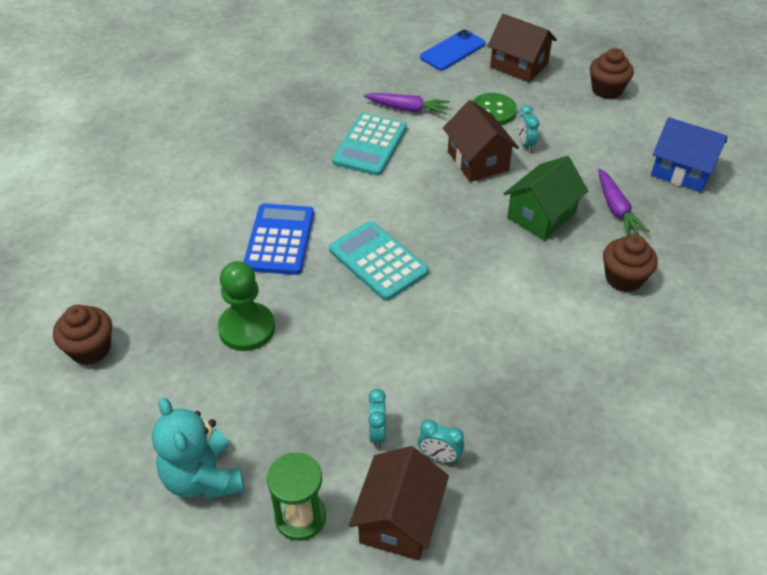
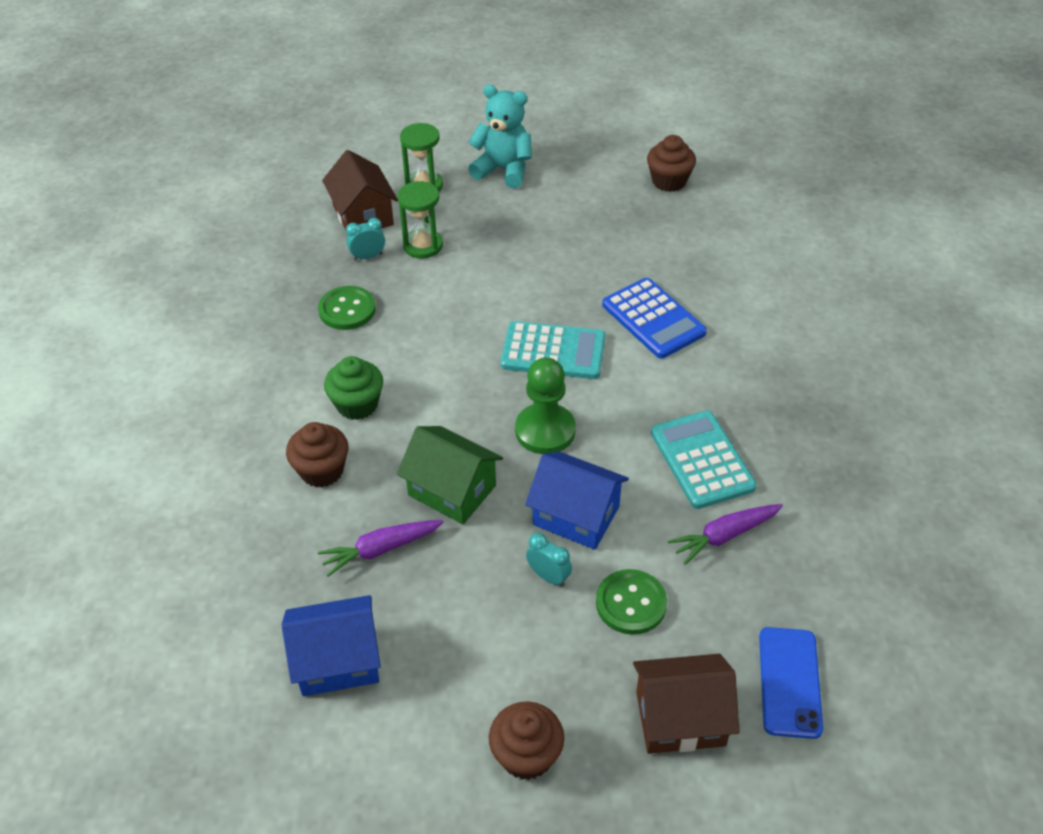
camera: 140 degrees right, 0 degrees up
green pawn [218,261,275,351] -> green pawn moved to [515,357,576,454]
turquoise clock [368,389,386,448] -> green hourglass [397,181,443,259]
brown house [443,100,519,182] -> blue house [525,451,629,550]
green house [503,156,588,240] -> green house turned 60 degrees counterclockwise [397,426,503,524]
purple carrot [598,168,649,236] -> purple carrot turned 60 degrees counterclockwise [318,520,444,577]
none -> green button [318,286,376,330]
none -> green cupcake [324,356,383,420]

